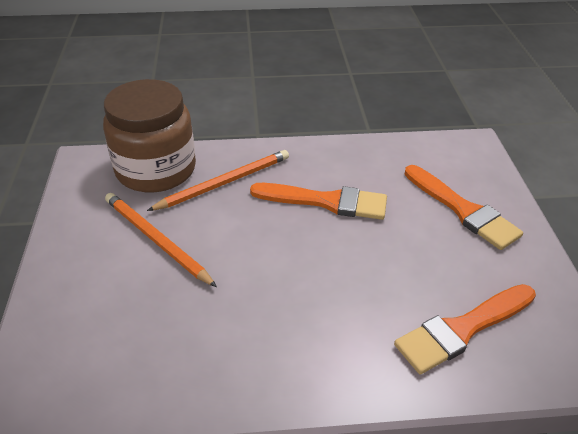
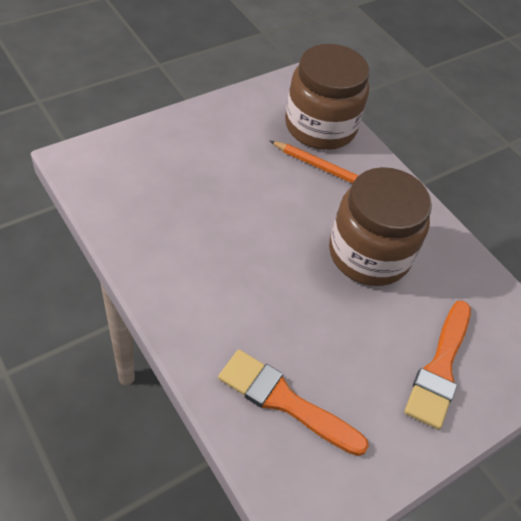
camera: 55 degrees right, 10 degrees up
orange pencil [105,193,217,287] -> none
orange brush [250,183,387,220] -> brown jar [329,167,432,286]

